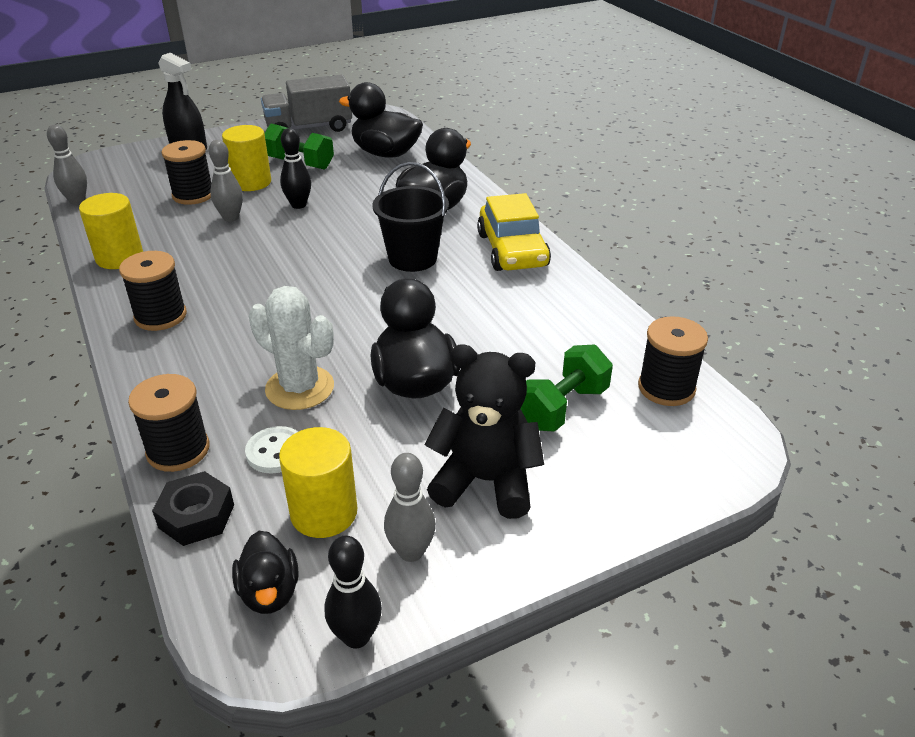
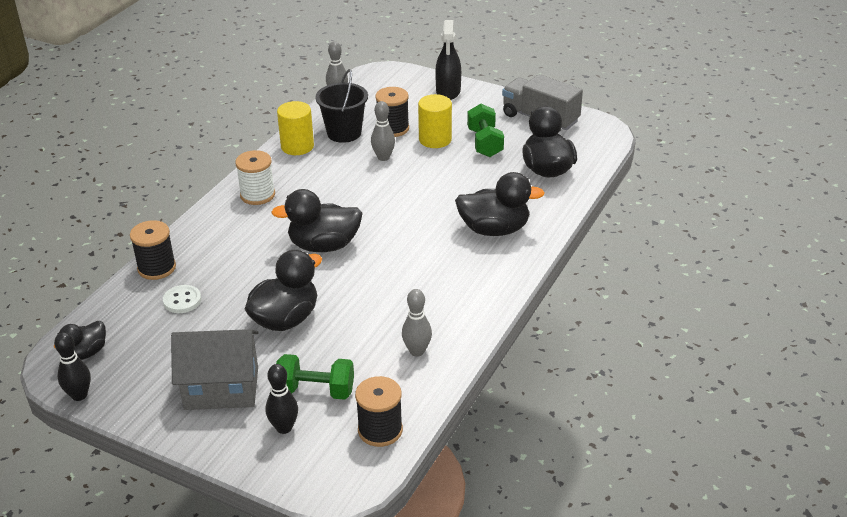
camera: 55 degrees right, 0 degrees up
black spool [119,251,187,331] -> white spool [235,150,275,205]
black nut [152,471,234,546] -> none
white cactus [249,286,334,410] -> none
yellow cylinder [279,427,357,538] -> none
black bowling pin [280,128,311,209] -> black bowling pin moved to [266,364,298,434]
black bucket [372,162,449,272] -> black bucket moved to [315,69,368,143]
grey bowling pin [384,453,436,562] -> grey bowling pin moved to [402,289,432,357]
black teddy bear [424,345,544,519] -> grey house [171,329,259,410]
yellow car [477,193,551,271] -> none
none -> black duck [271,189,363,252]

